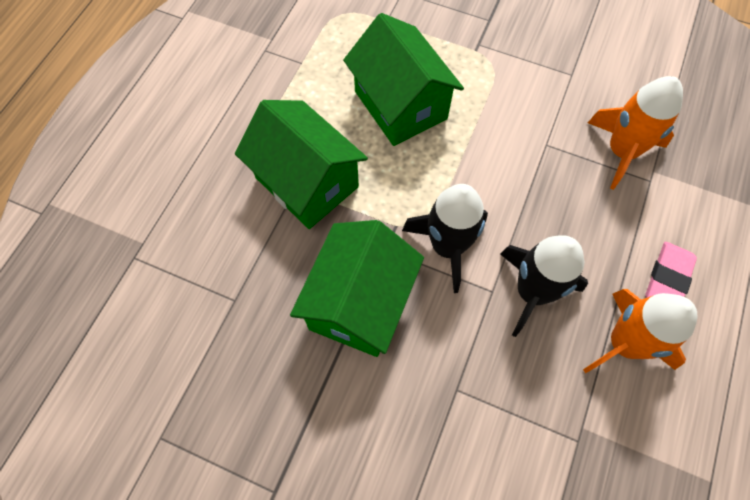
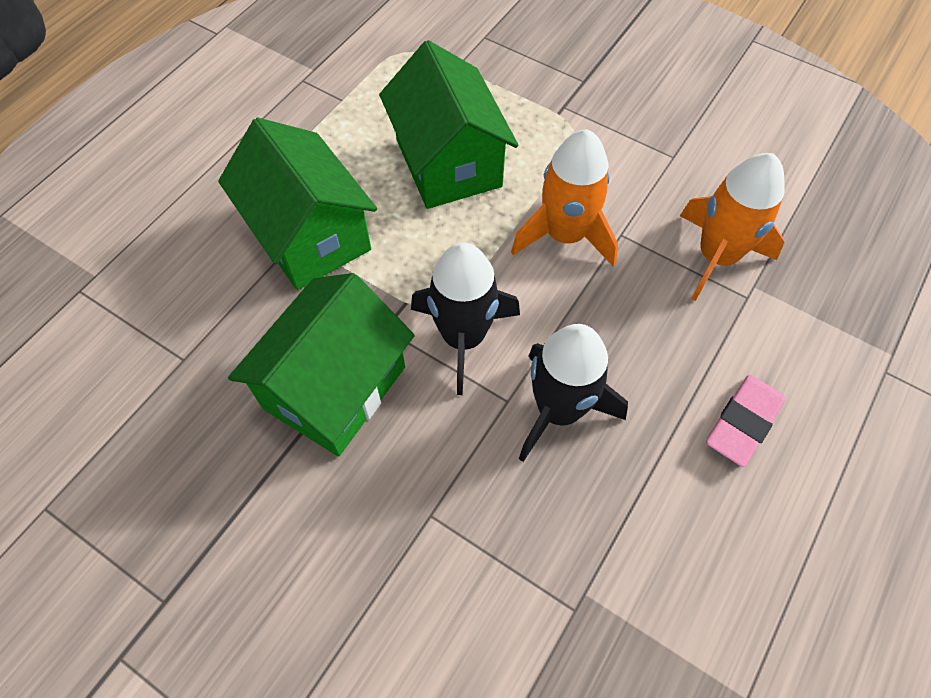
camera: 10 degrees right, 5 degrees down
orange rocket [583,289,698,373] -> orange rocket moved to [511,129,618,267]

